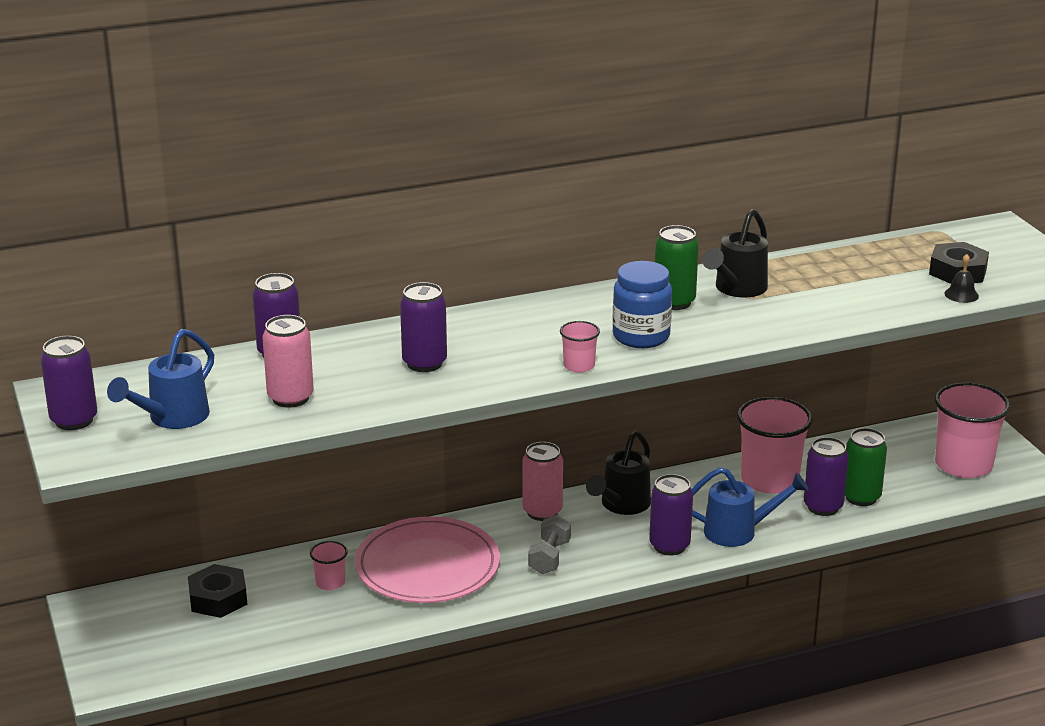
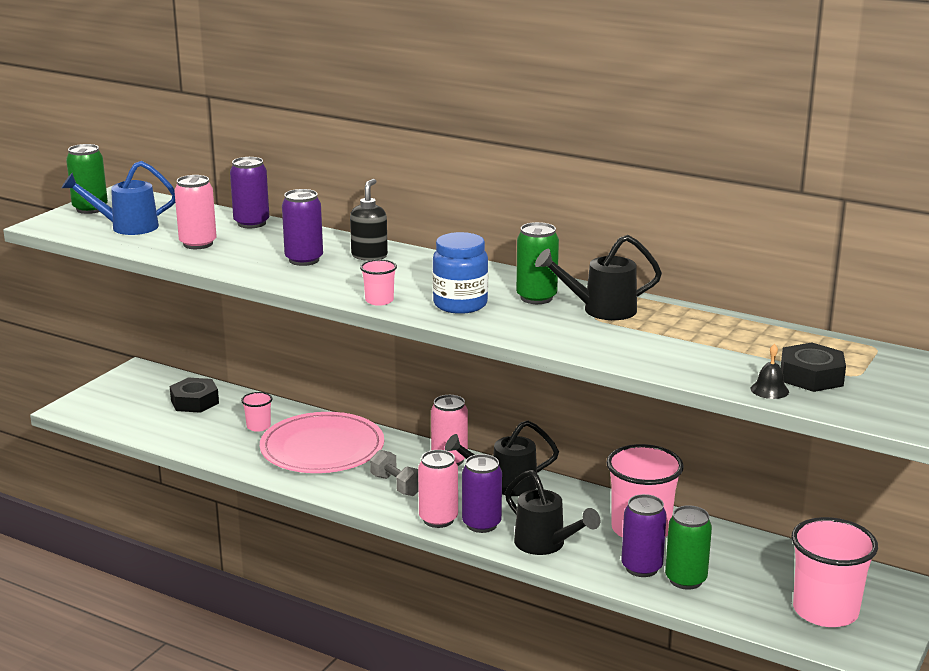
camera: 50 degrees right, 5 degrees down
purple can [41,336,97,430] -> green can [66,144,108,214]
grey dumbbell [528,514,571,574] -> grey dumbbell turned 75 degrees clockwise [370,450,419,496]
blue watering can [692,467,809,547] -> black watering can [505,470,600,555]
none -> black soap dispenser [350,179,388,261]
none -> pink can [418,450,458,528]

